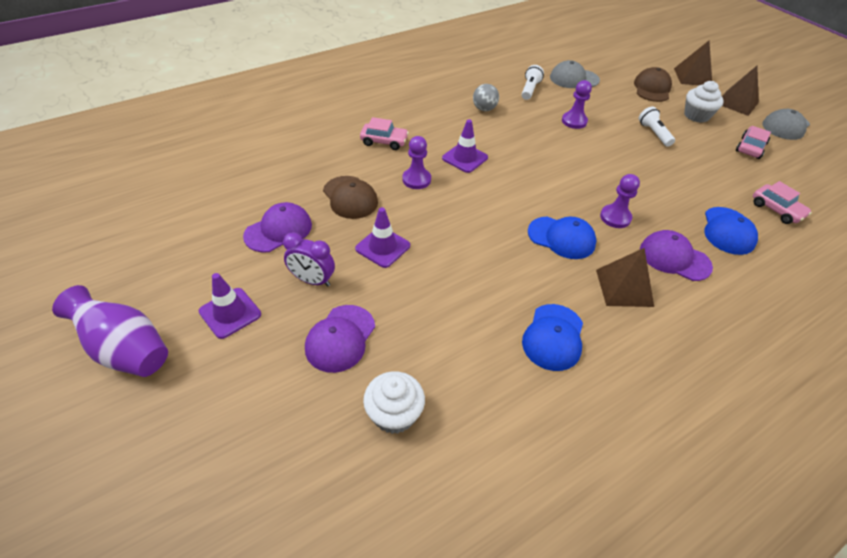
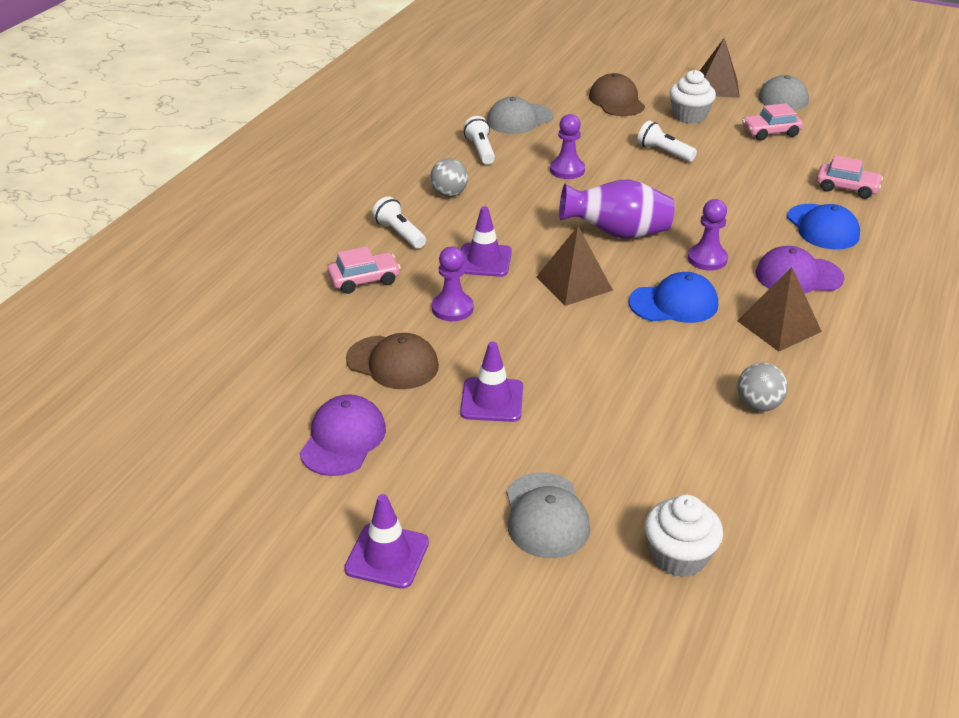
camera: 30 degrees left, 10 degrees down
purple vase [52,285,168,377] -> purple vase moved to [559,179,675,239]
purple clock [283,232,335,287] -> none
purple cap [305,305,375,373] -> grey cap [506,472,590,558]
blue cap [522,304,583,371] -> grey ball [737,362,788,412]
brown pyramid [674,41,712,85] -> brown pyramid moved to [536,226,613,306]
pink car [736,126,771,159] -> pink car turned 105 degrees counterclockwise [742,103,803,141]
none -> white flashlight [372,197,426,249]

